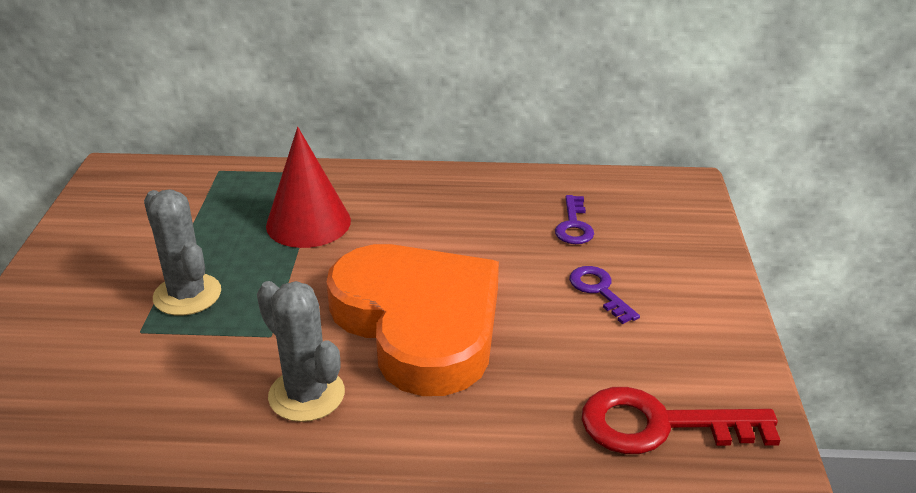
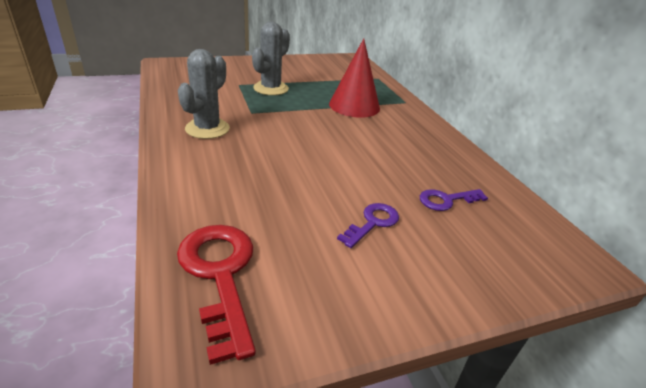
camera: 65 degrees right, 0 degrees up
orange heart [326,244,499,396] -> none

